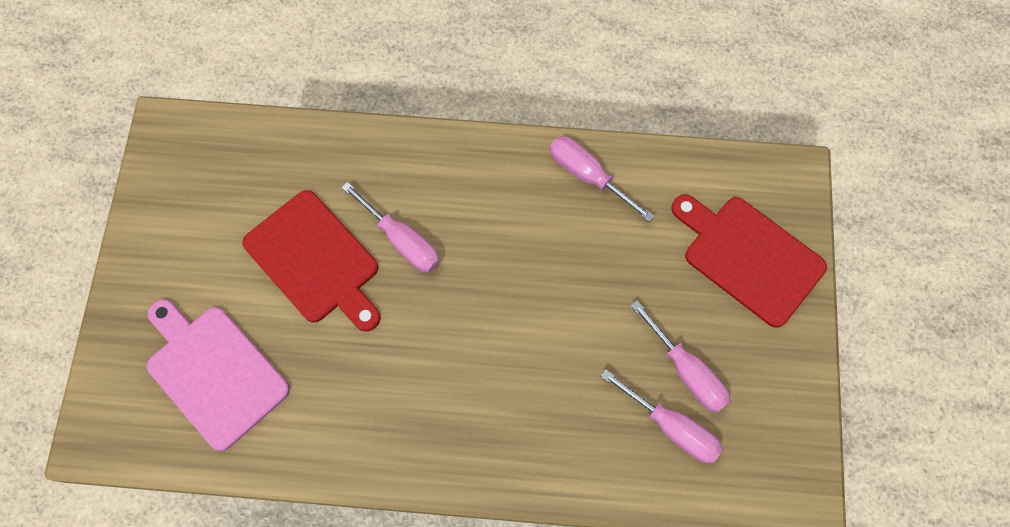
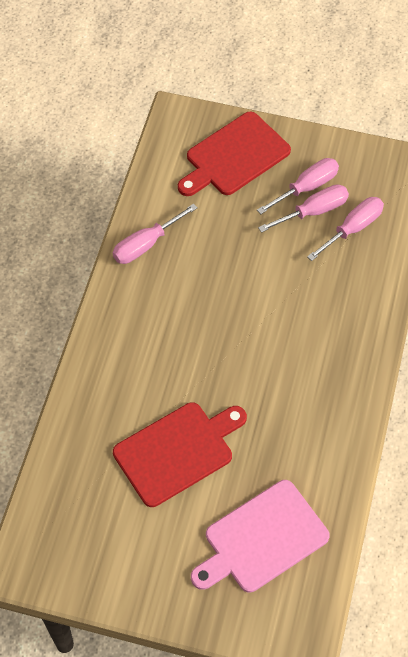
camera: 80 degrees left, 10 degrees down
pink screwdriver [341,182,440,273] -> pink screwdriver moved to [257,158,339,214]

